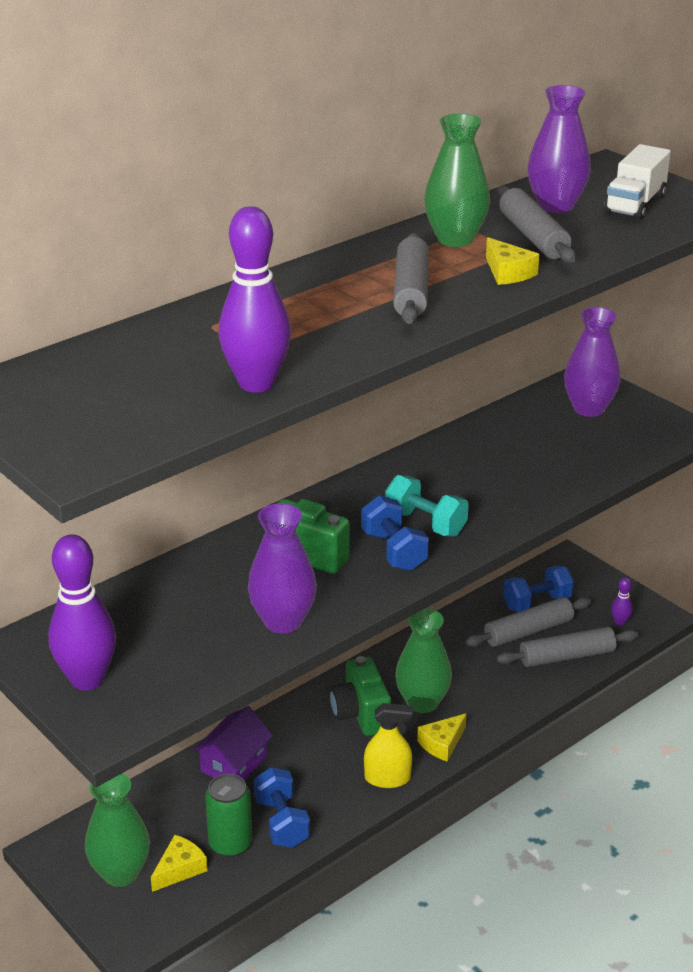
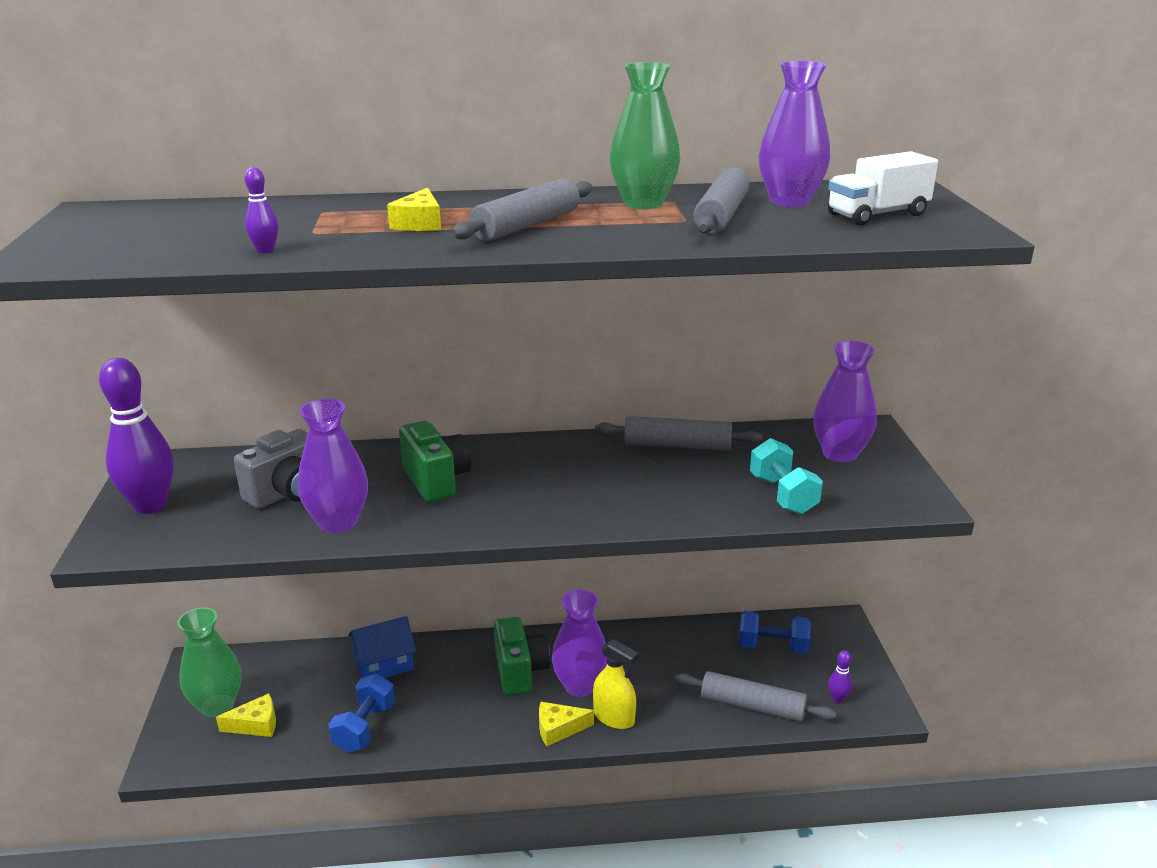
camera: 35 degrees right, 5 degrees down
purple house [193,706,273,780] -> blue house [348,616,416,678]
green can [205,774,252,857] -> none
purple bowling pin [218,206,291,393] -> purple bowling pin [244,167,278,253], size x0.43
green camera [329,656,391,736] -> green camera turned 150 degrees clockwise [494,617,550,695]
blue dumbbell [361,495,429,571] -> none
yellow spray bottle [364,703,413,788] -> yellow spray bottle moved to [593,639,638,729]
turquoise dumbbell [385,475,468,536] -> turquoise dumbbell moved to [750,438,823,515]
green vase [395,608,452,713] -> purple vase [552,589,607,697]
grey rolling pin [465,597,591,647] -> grey rolling pin moved to [595,416,763,451]
yellow cheese [486,237,539,285] -> yellow cheese moved to [387,188,441,231]
none -> grey camera [234,429,308,509]

